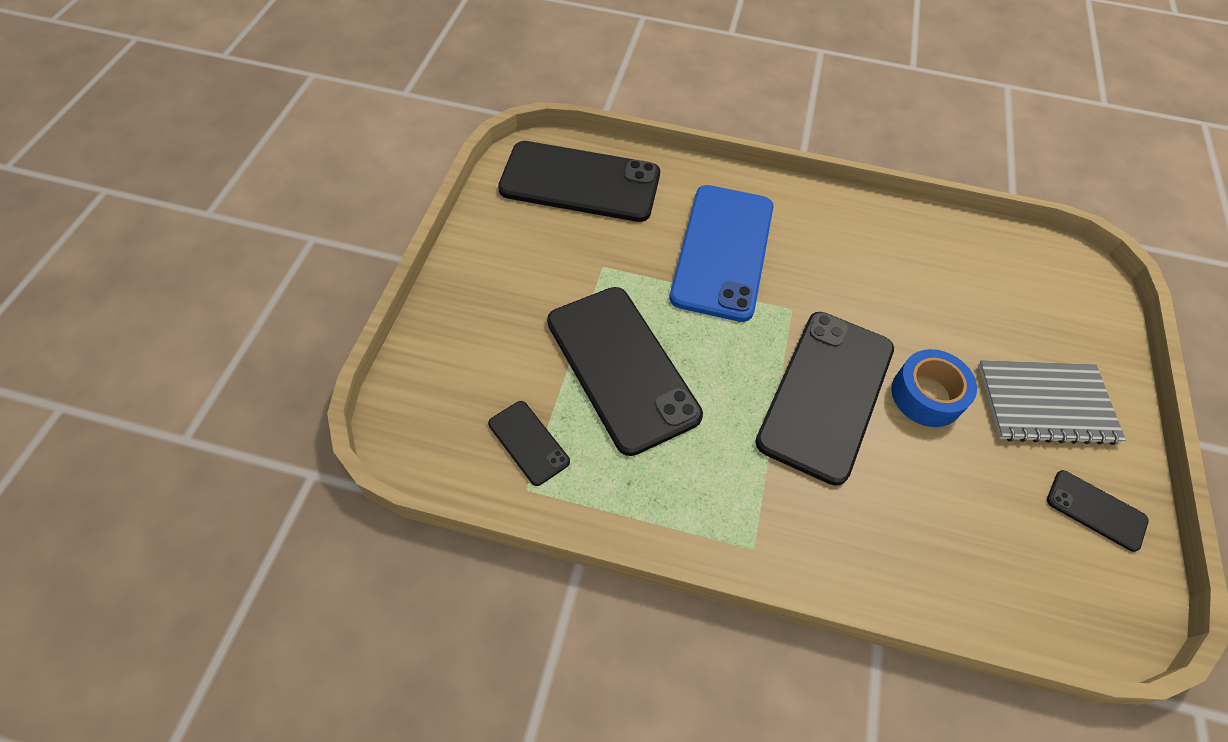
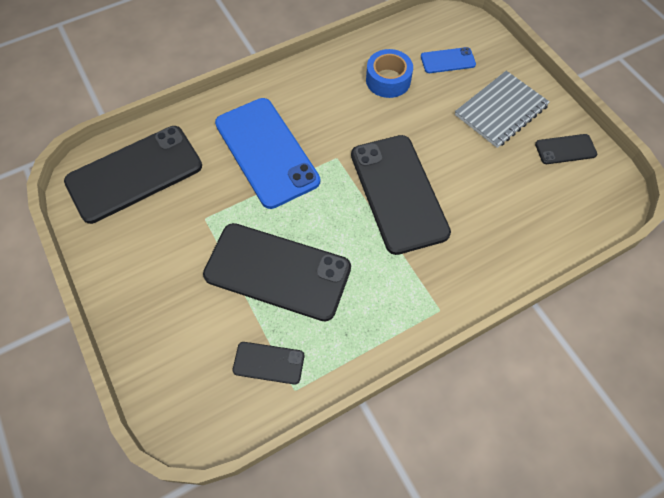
camera: 40 degrees left, 5 degrees up
blue tape [891,349,977,427] -> blue tape moved to [366,49,413,98]
none -> blue phone [421,47,476,73]

